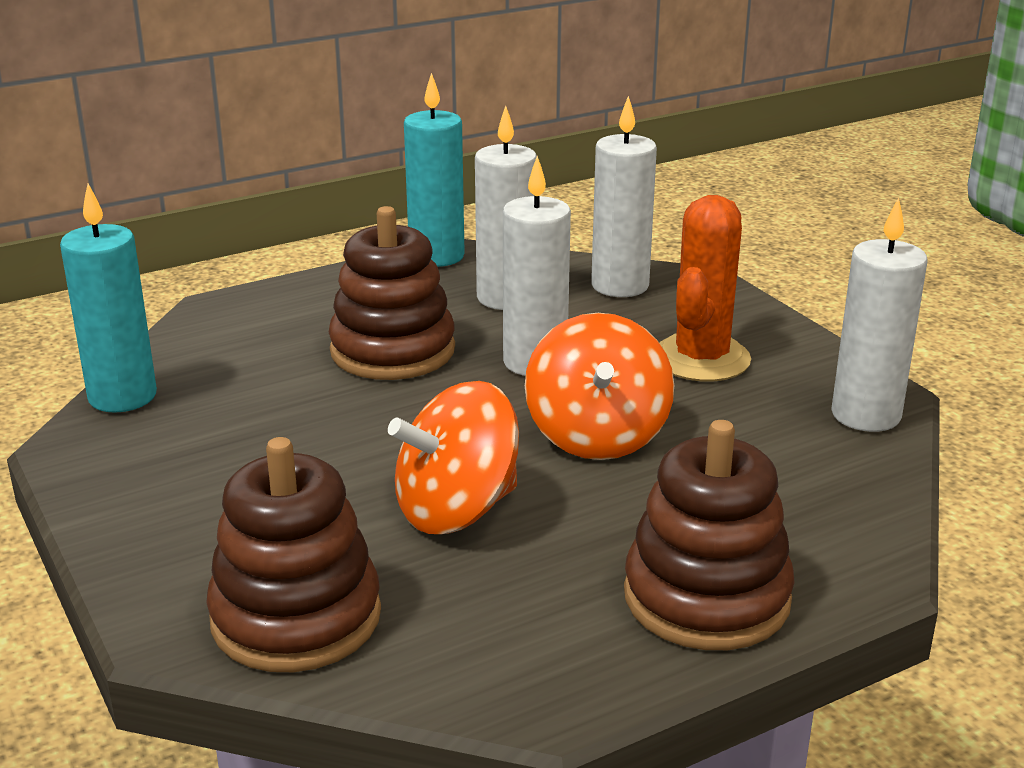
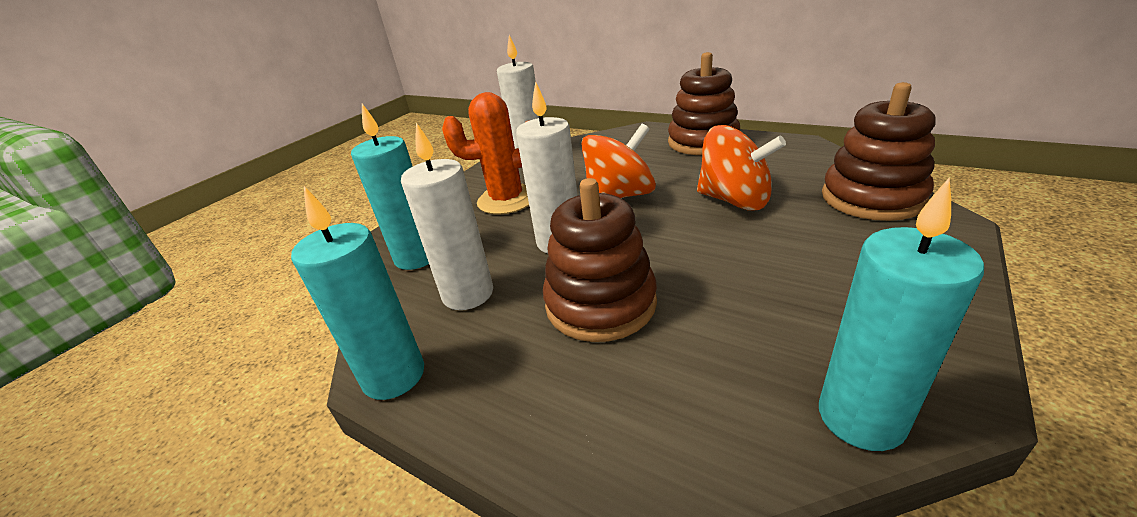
camera: 115 degrees left, 5 degrees up
white candle [591,96,657,297] -> turquoise candle [351,104,429,270]

